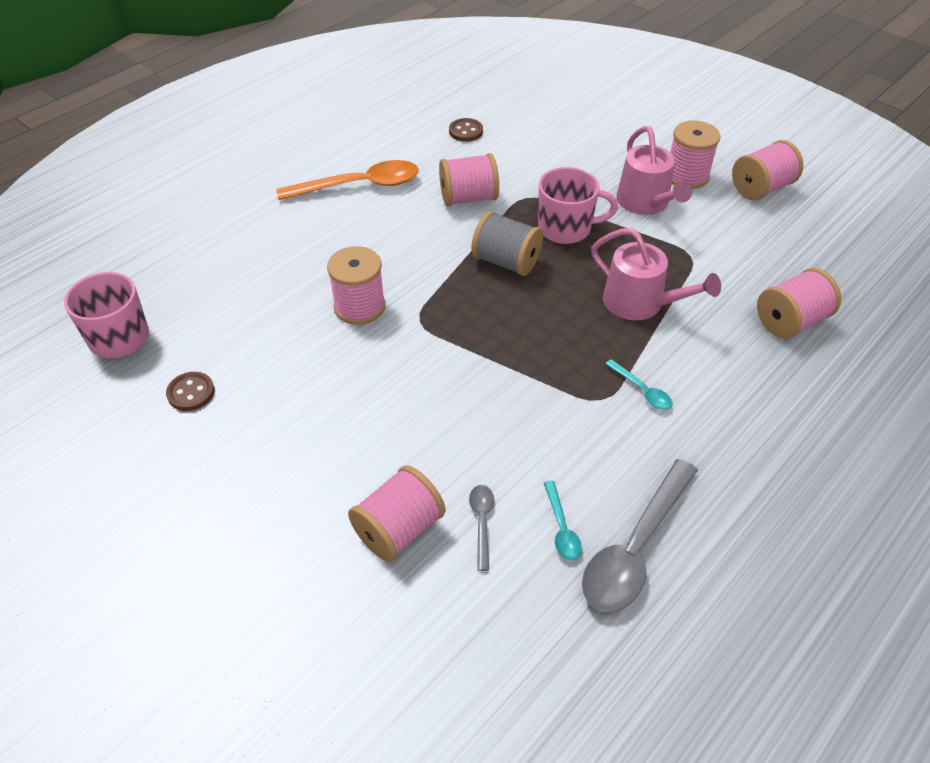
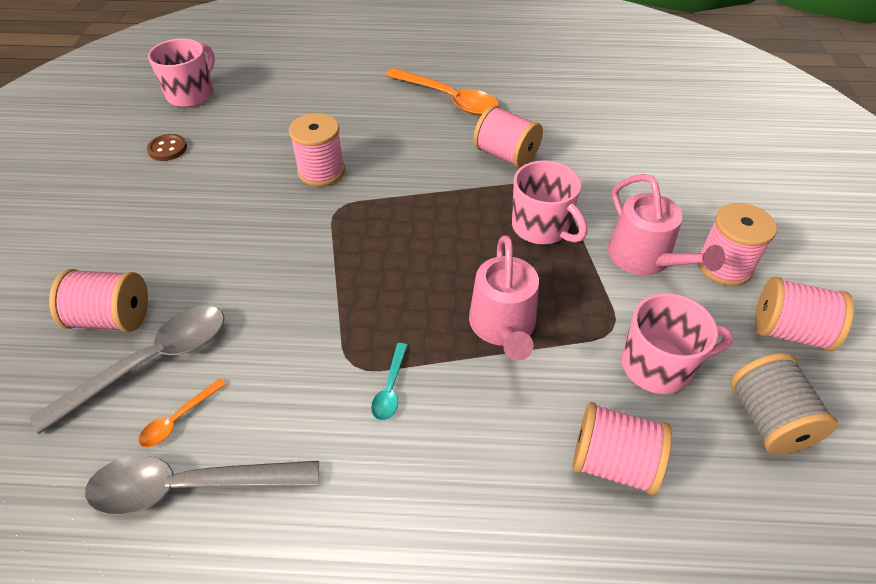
camera: 50 degrees right, 0 degrees up
brown button [449,118,483,142] -> none
grey spoon [469,485,494,571] -> grey spoon [29,306,225,434], size x2.14
grey spool [471,211,543,276] -> grey spool moved to [730,353,838,454]
turquoise spoon [544,481,582,561] -> orange spoon [138,378,227,447]
pink watering can [616,126,692,215] -> pink watering can turned 60 degrees counterclockwise [608,174,725,275]
none -> pink mug [622,293,734,394]

